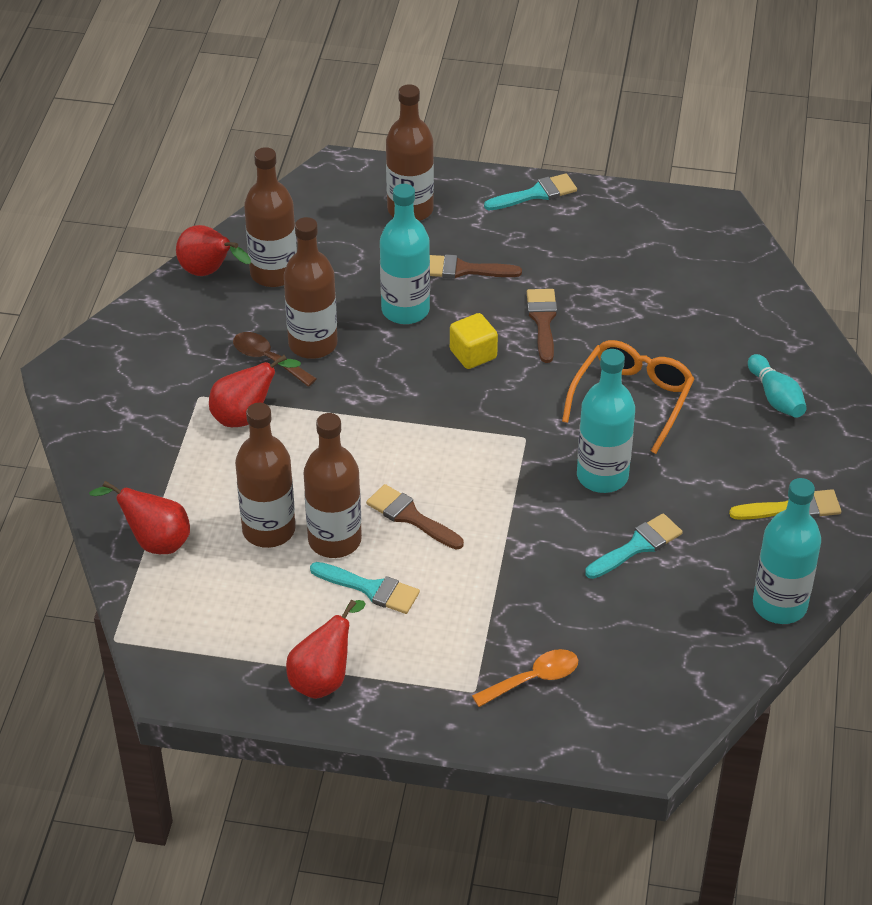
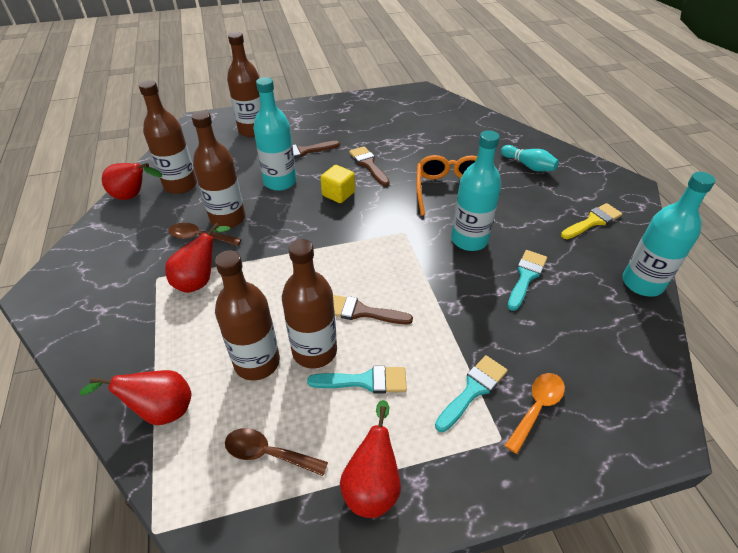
camera: 25 degrees left, 0 degrees up
turquoise brush [484,173,577,210] -> turquoise brush moved to [435,355,508,432]
none -> brown spoon [225,428,328,476]

